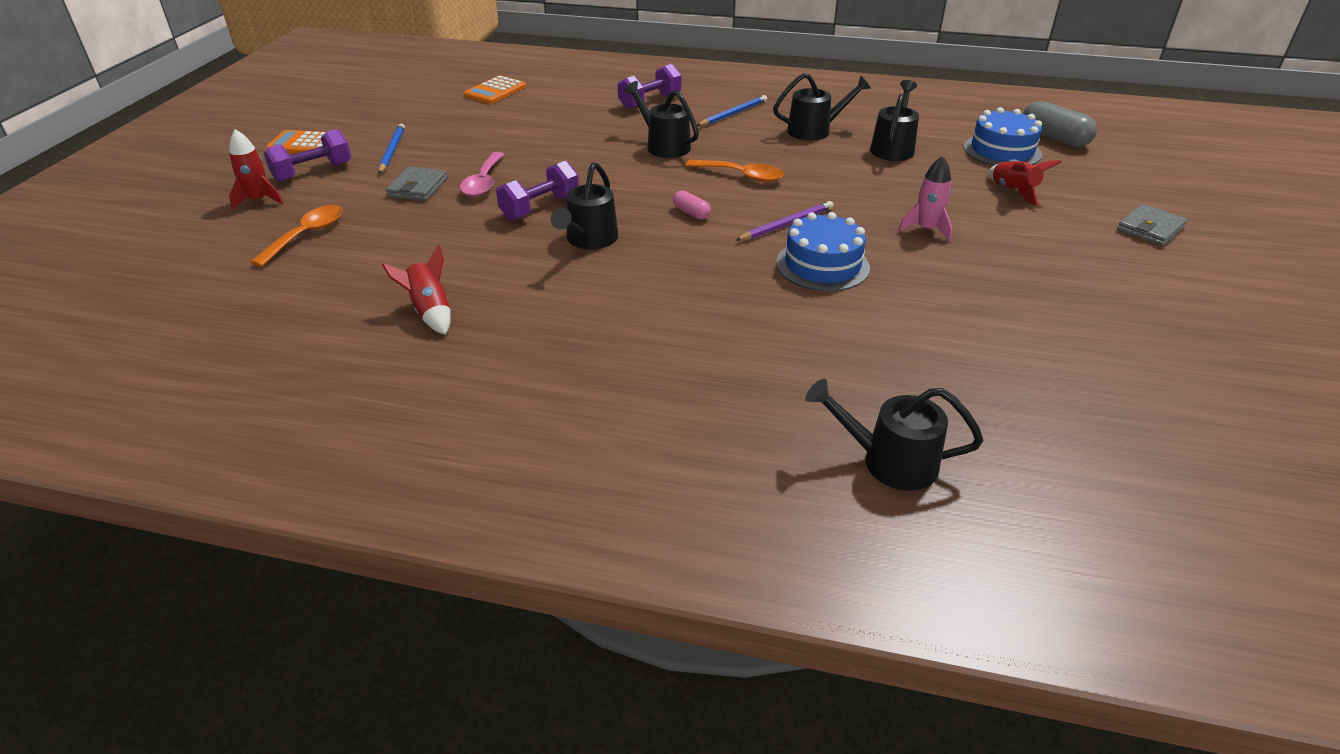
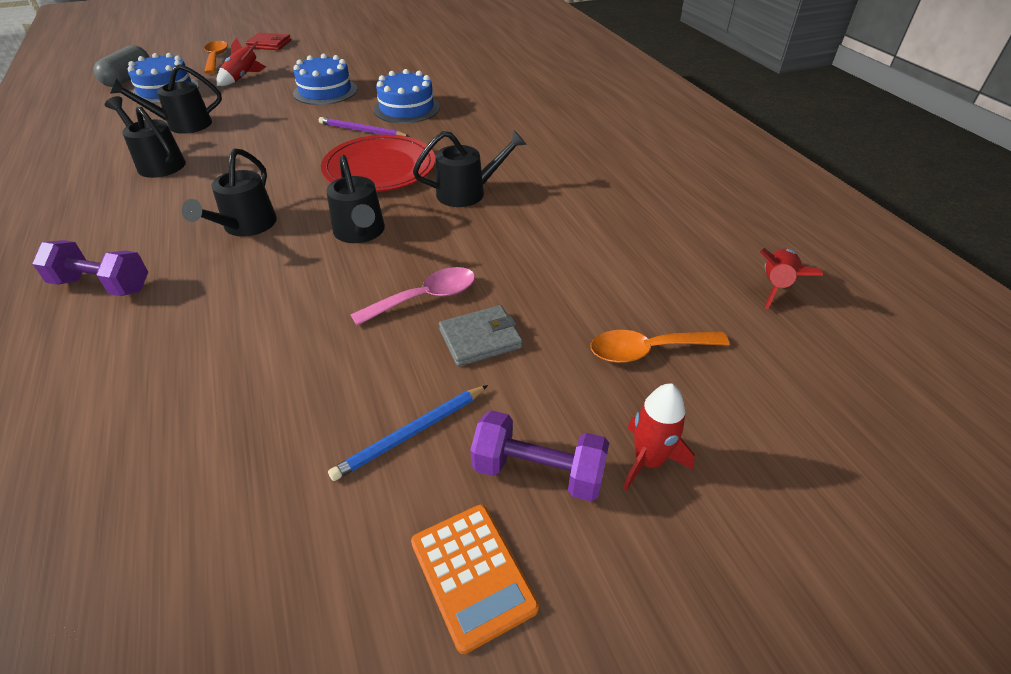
camera: 125 degrees left, 5 degrees up
red rocket [382,245,451,335] -> red rocket moved to [760,248,823,309]
orange calculator [464,75,526,104] -> none
purple dumbbell [496,161,579,220] -> none
pink capsule [673,190,711,219] -> red plate [321,135,435,192]
orange spoon [685,160,784,182] -> orange spoon moved to [204,41,228,74]
blue pencil [697,95,767,126] -> none
black watering can [805,379,983,491] -> black watering can moved to [326,155,385,243]
pink rocket [898,156,952,242] -> blue cake [293,54,357,105]
grey wallet [1117,204,1187,246] -> red wallet [245,32,291,50]

